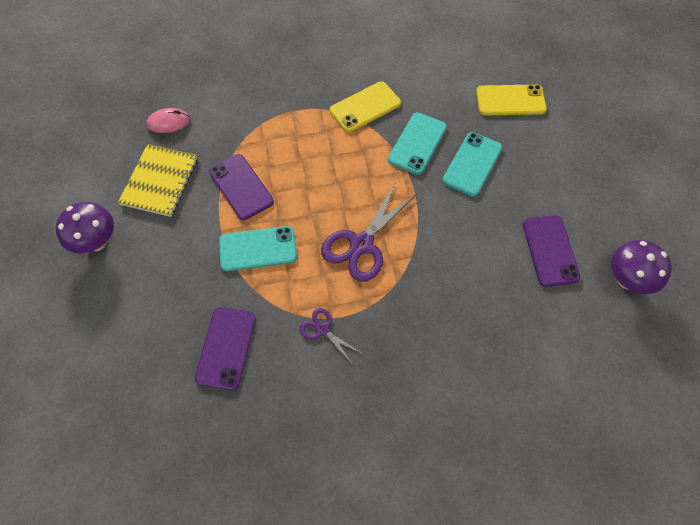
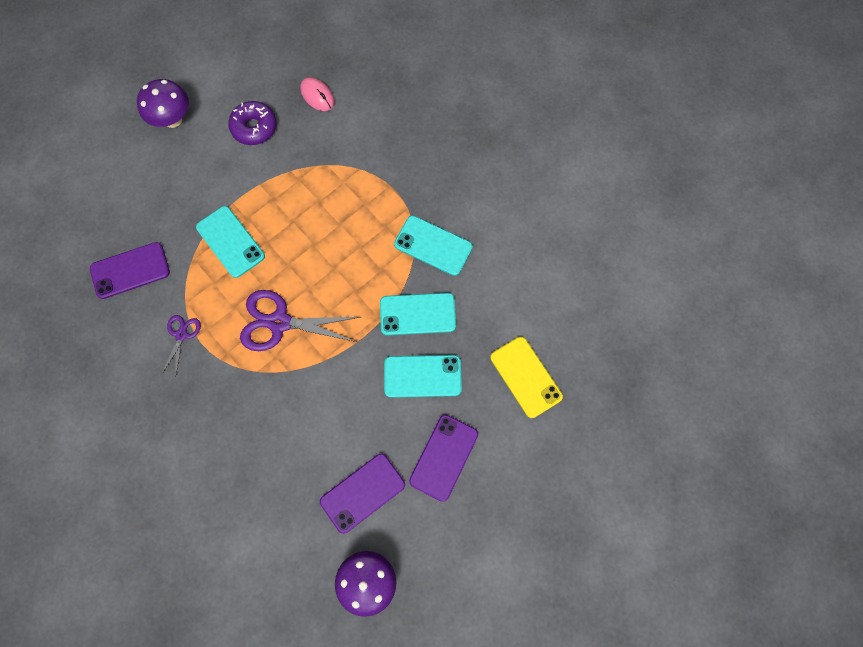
camera: 60 degrees right, 10 degrees up
yellow notebook [118,144,198,217] -> purple donut [228,101,276,145]
purple phone [209,154,274,220] -> purple phone moved to [409,415,478,502]
yellow phone [330,81,401,132] -> turquoise phone [394,216,473,276]

